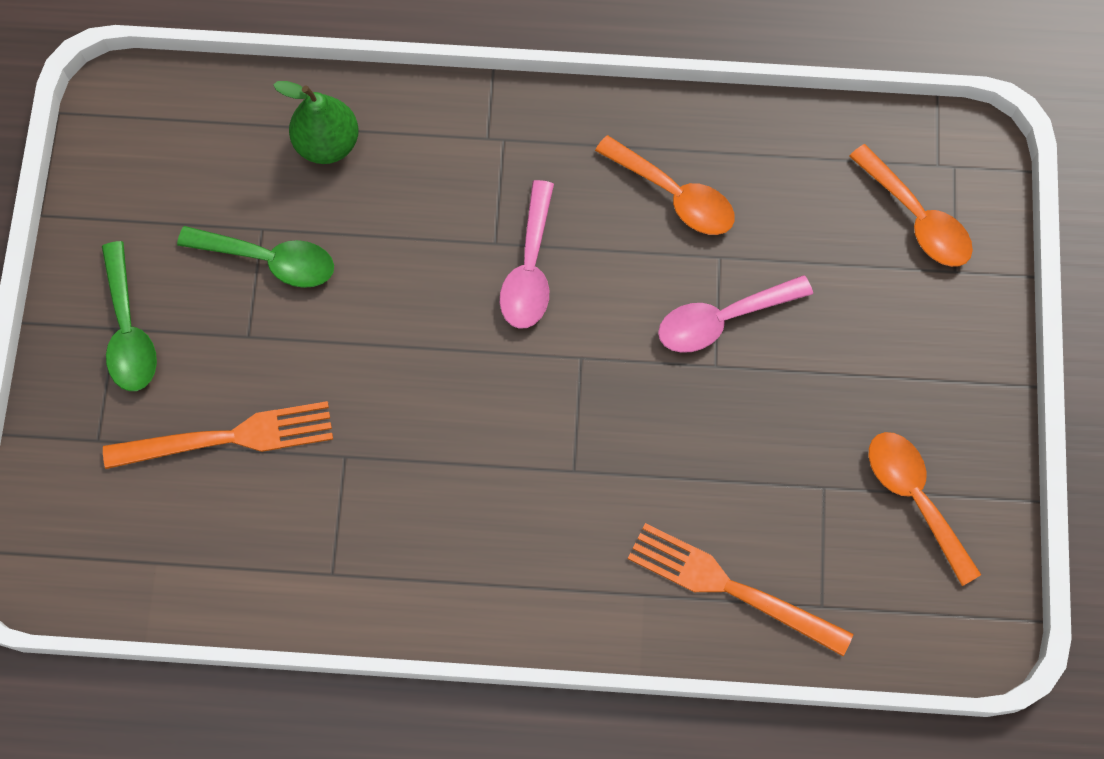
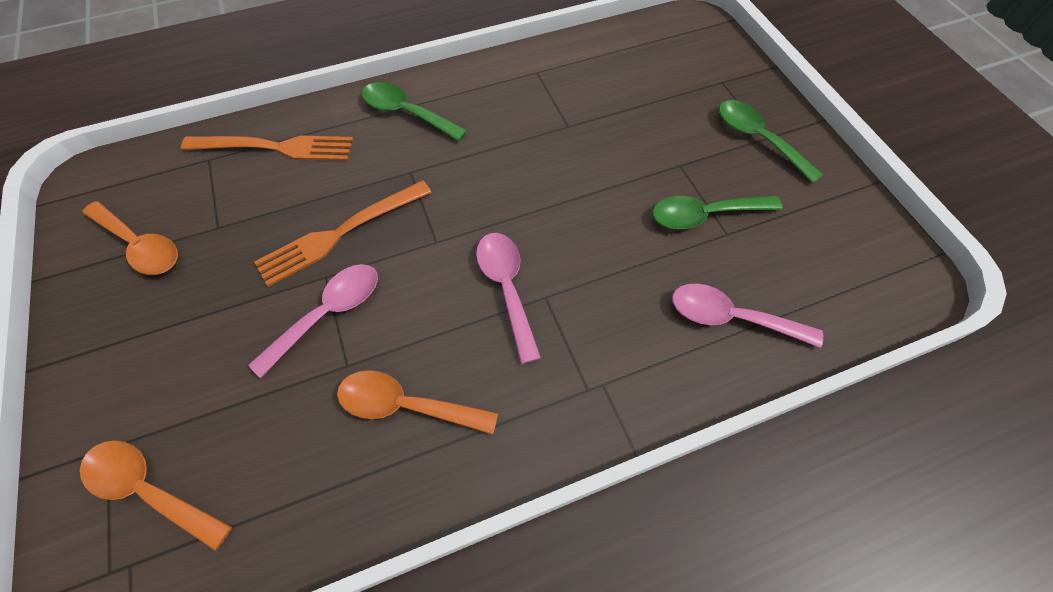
camera: 155 degrees right, 10 degrees down
orange fork [103,401,333,469] -> orange fork moved to [254,180,432,287]
green pear [273,81,359,164] -> pink spoon [672,284,823,348]
none -> green spoon [362,82,467,141]

